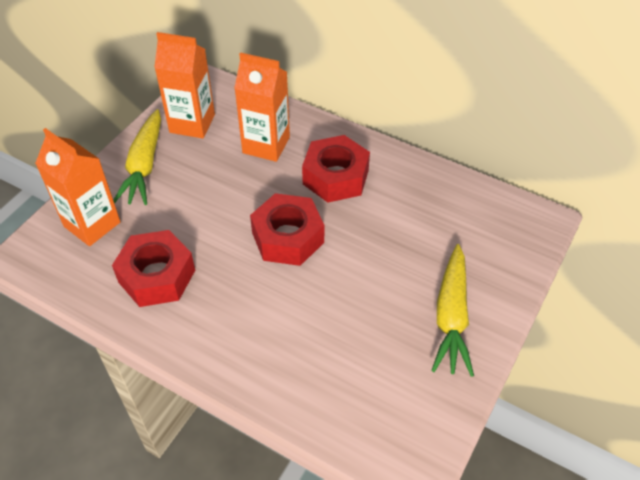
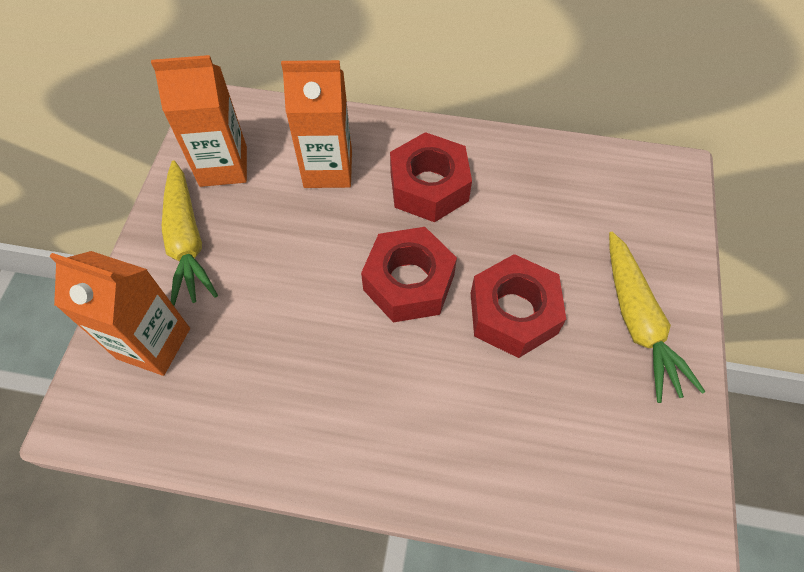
camera: 20 degrees left, 10 degrees up
red nut [112,230,195,307] -> red nut moved to [471,254,566,358]

